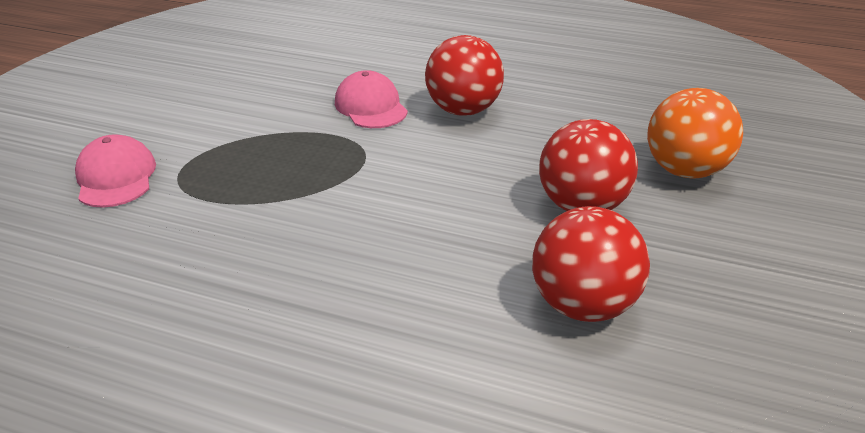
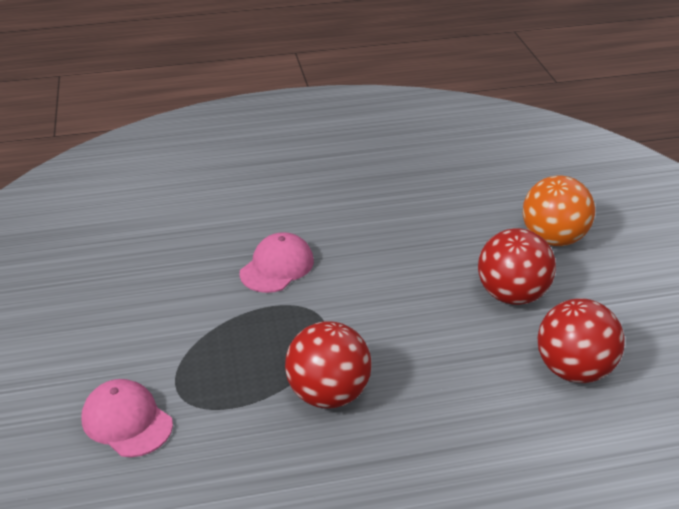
camera: 30 degrees left, 0 degrees up
pink cap [335,70,408,128] -> pink cap turned 90 degrees clockwise [239,232,314,293]
red ball [425,35,504,116] -> red ball moved to [285,321,371,409]

